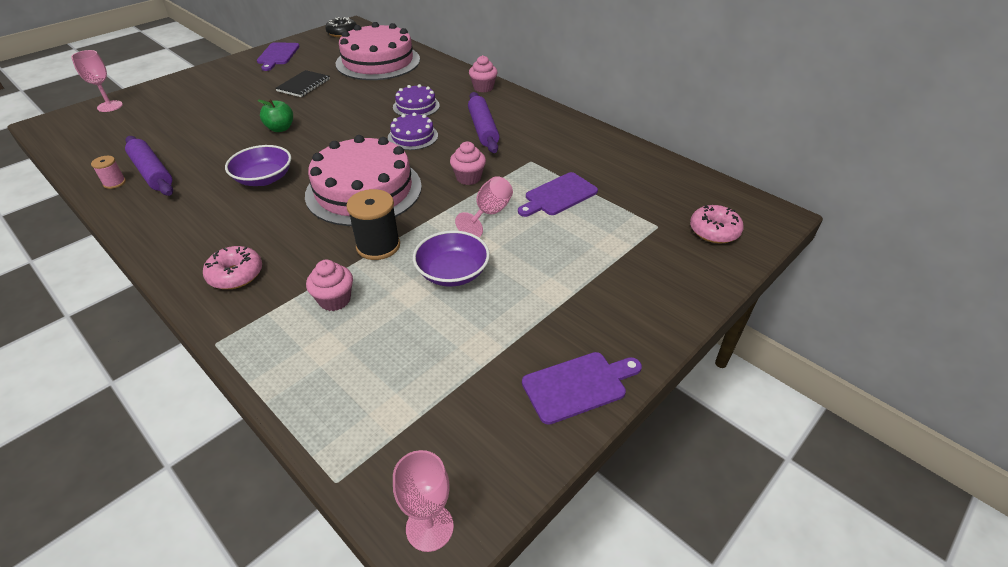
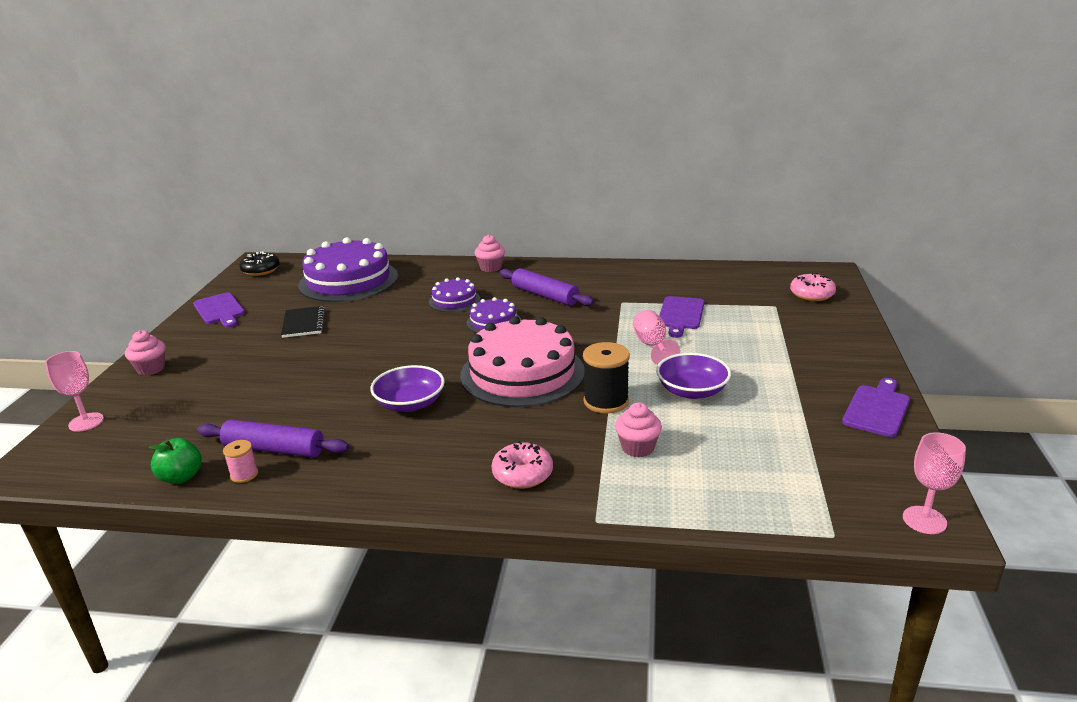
camera: 35 degrees left, 15 degrees down
green apple [258,99,293,132] -> green apple moved to [148,438,202,484]
pink cake [336,22,420,80] -> purple cake [298,237,398,302]
pink cupcake [450,142,486,185] -> pink cupcake moved to [125,330,166,376]

